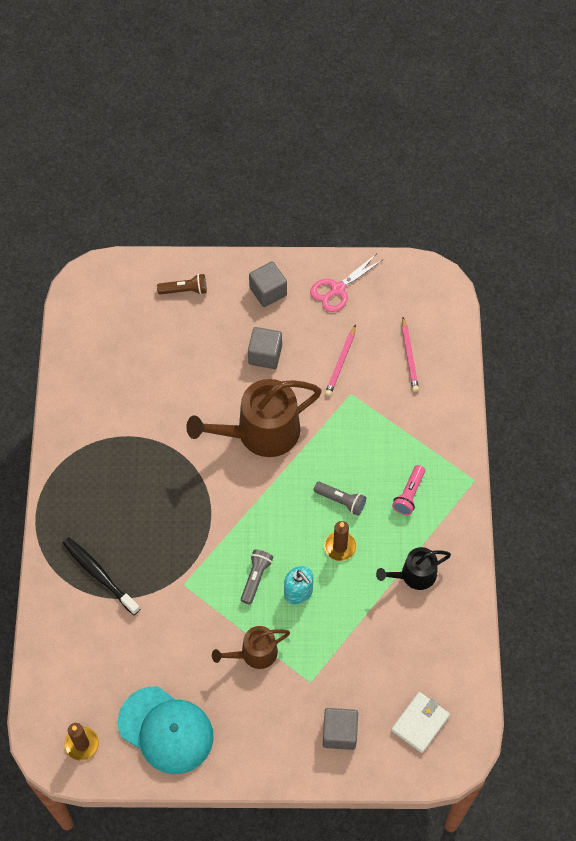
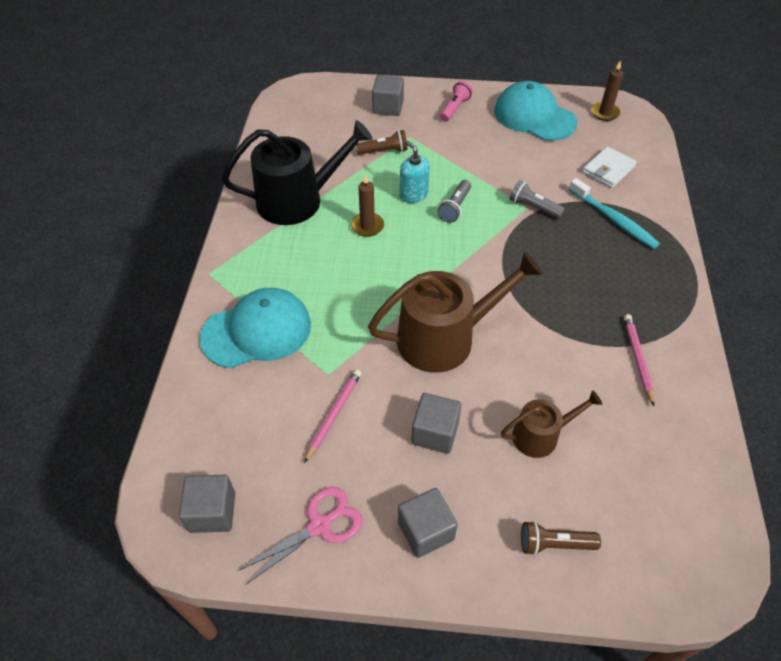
camera: 175 degrees left, 10 degrees down
black toothbrush [62,537,140,615] -> turquoise toothbrush [569,178,660,249]
brown watering can [212,626,290,669] -> brown watering can moved to [501,390,602,458]
grey flashlight [314,482,366,516] -> grey flashlight moved to [510,180,565,218]
black watering can [376,547,451,590] -> black watering can [222,120,373,225], size x1.84
white wallet [391,692,450,753] -> white wallet moved to [582,146,637,188]
pink flashlight [392,465,425,515] -> pink flashlight moved to [440,81,473,122]
pink pencil [402,317,419,392] -> pink pencil moved to [624,314,655,406]
none -> grey cube [179,475,235,533]
none -> turquoise cap [200,288,311,368]
none -> brown flashlight [356,130,407,155]

